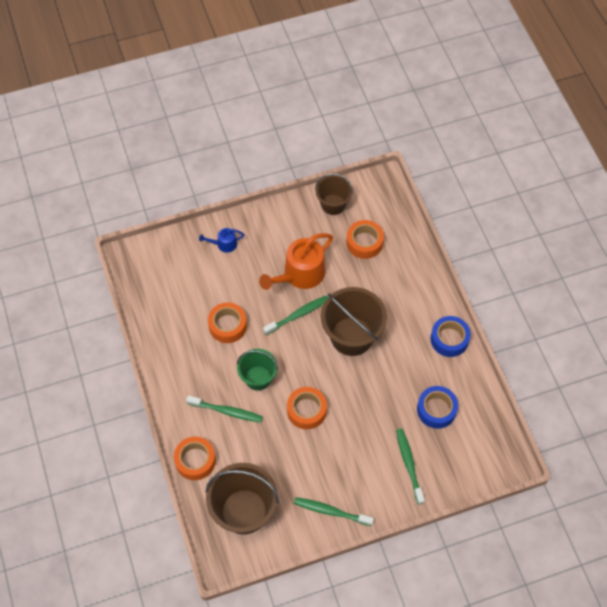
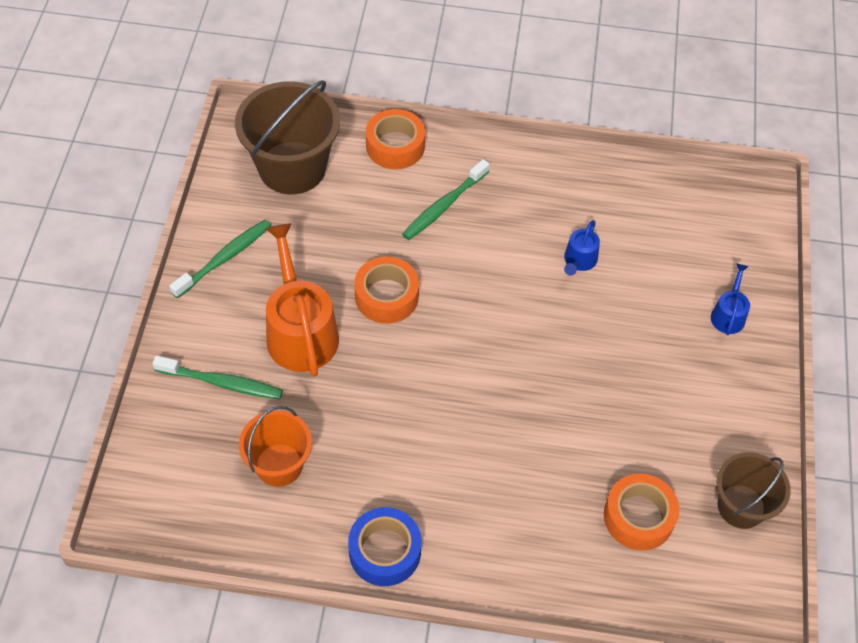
camera: 115 degrees right, 5 degrees down
orange tape [208,302,247,343] -> blue watering can [564,220,600,276]
green bucket [237,349,278,391] -> none
orange watering can [259,233,333,290] -> orange watering can moved to [266,223,339,377]
green toothbrush [263,295,328,335] -> none
brown bucket [321,287,387,356] -> none
blue tape [417,386,458,429] -> orange bucket [239,406,312,487]

